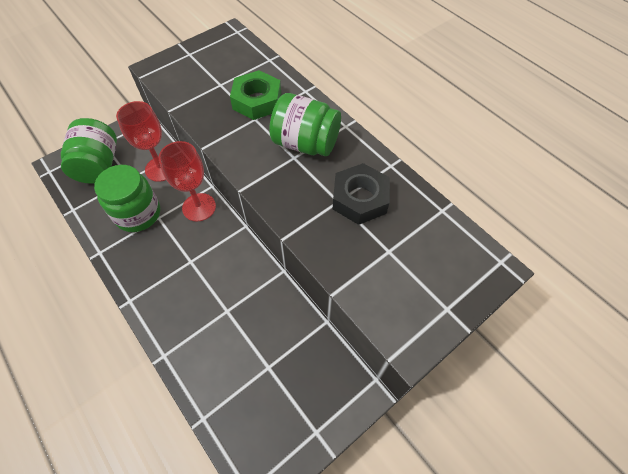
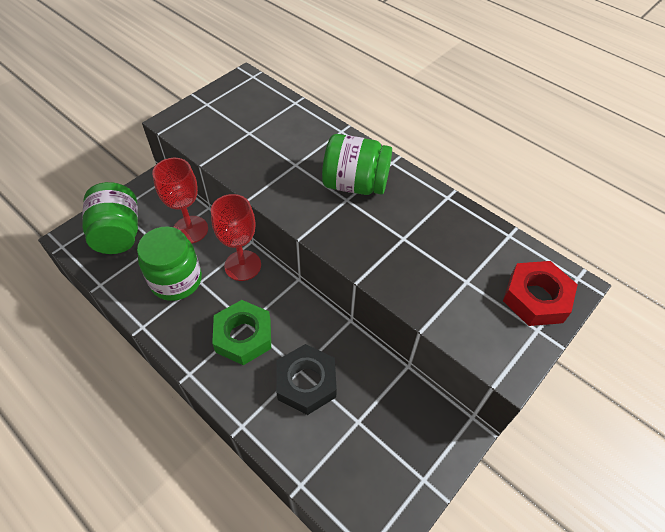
camera: 10 degrees left, 5 degrees down
green nut [230,70,281,120] -> green nut moved to [212,300,271,365]
black nut [333,163,390,225] -> black nut moved to [276,344,337,415]
none -> red nut [503,261,578,326]

